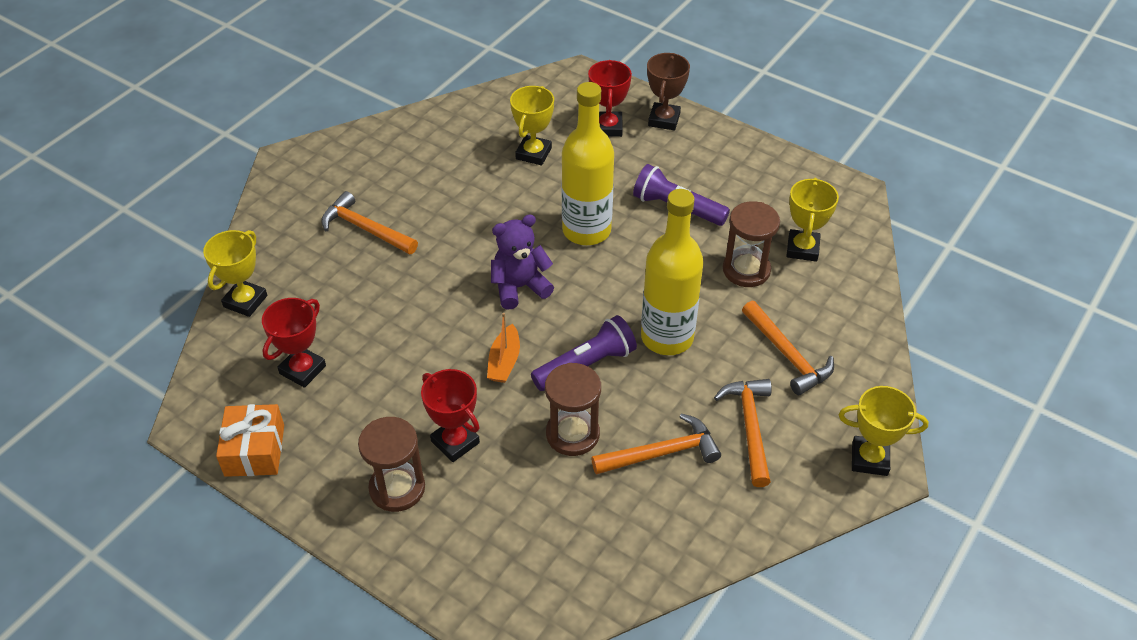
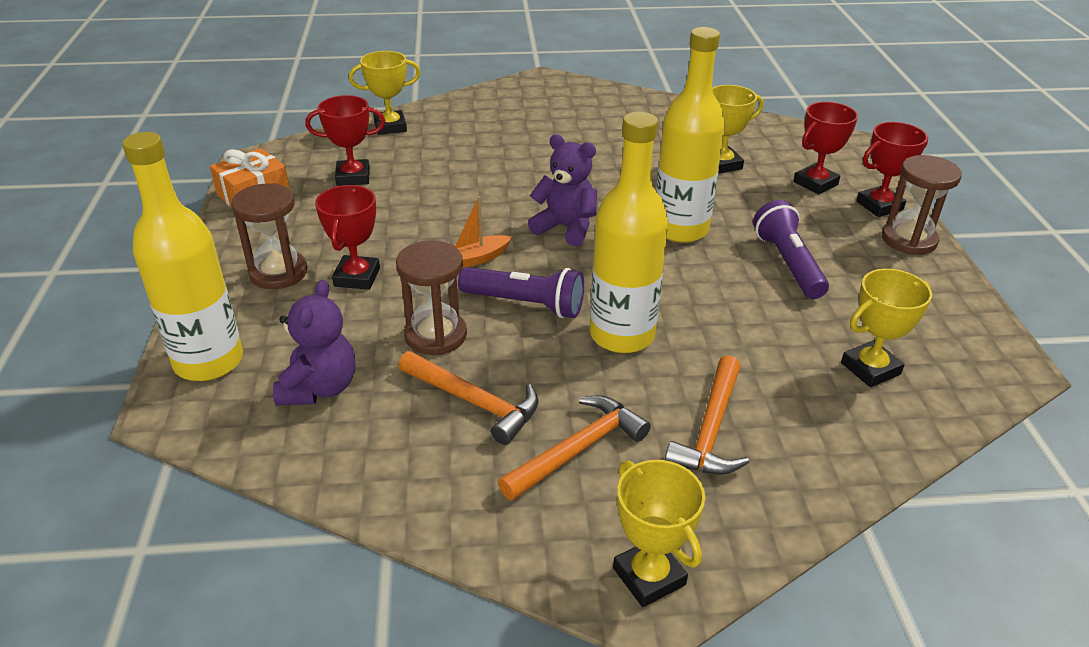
camera: 50 degrees right, 10 degrees down
orange hammer [321,191,418,255] -> none
brown trophy [647,53,690,130] -> red trophy [856,122,928,217]
brown hourglass [723,201,780,287] -> brown hourglass moved to [882,155,962,255]
none -> yellow bottle [122,132,243,381]
none -> purple teddy bear [273,280,355,406]

